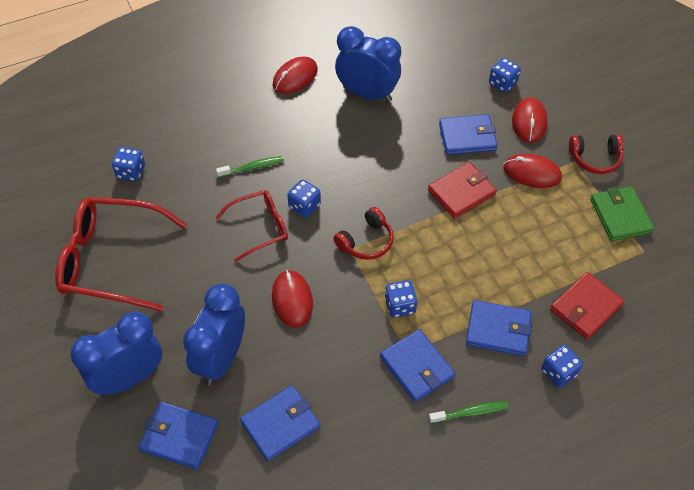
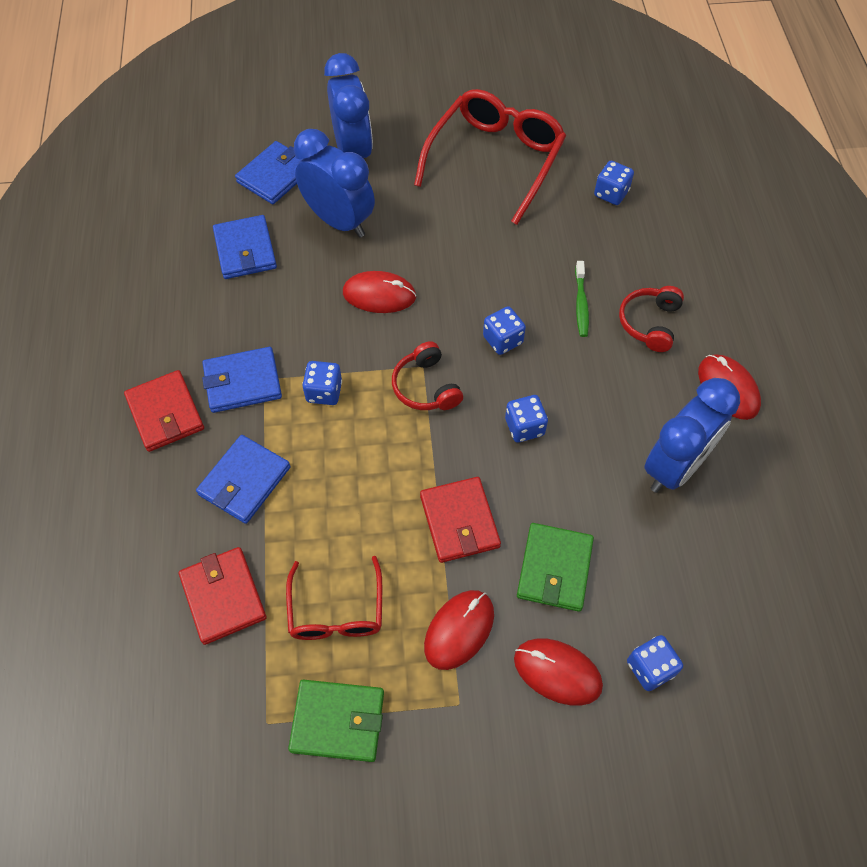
camera: 110 degrees right, 5 degrees up
red glasses [215,190,288,262] -> red glasses moved to [286,556,382,640]
green toothbrush [429,401,508,424] -> red wallet [124,370,204,452]
blue wallet [439,114,498,155] -> green wallet [517,523,594,612]
blue dice [541,345,583,388] -> blue dice moved to [505,395,548,442]
red headphones [569,135,624,174] -> red headphones moved to [619,286,684,352]

